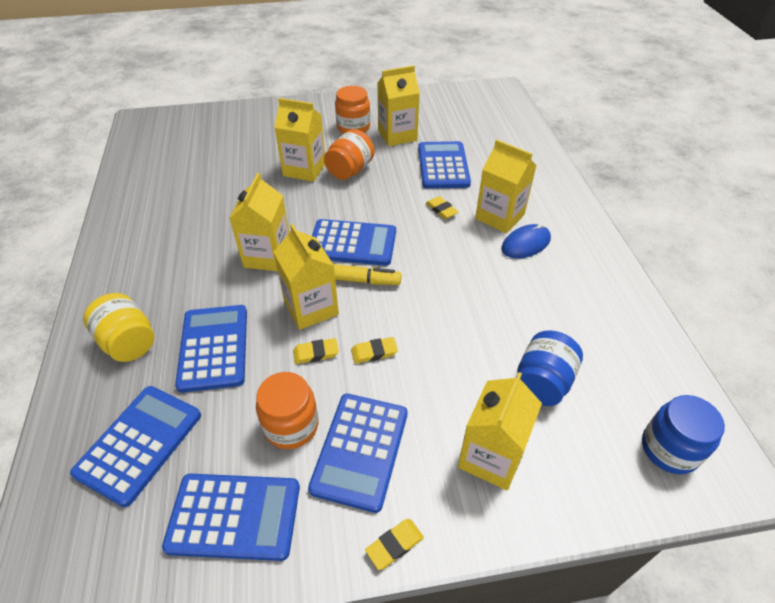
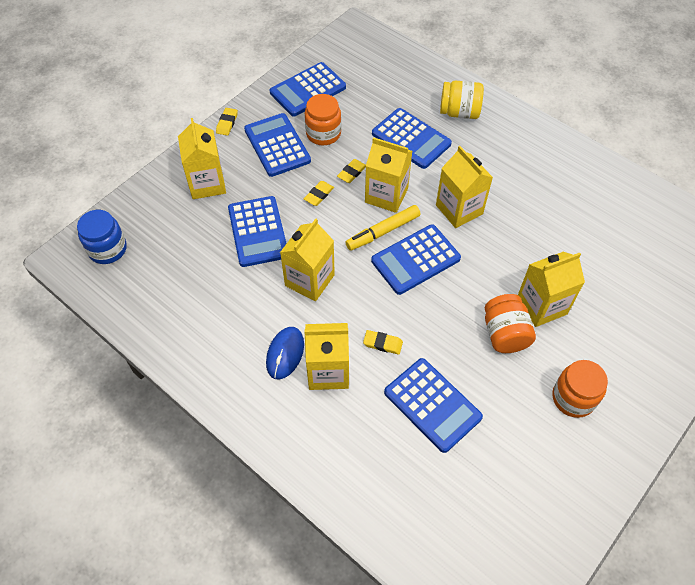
camera: 140 degrees right, 10 degrees up
blue calculator [70,386,201,507] -> blue calculator moved to [228,196,287,267]
yellow carton [378,65,420,146] -> yellow carton moved to [280,218,335,301]
blue jar [517,330,583,406] -> none

